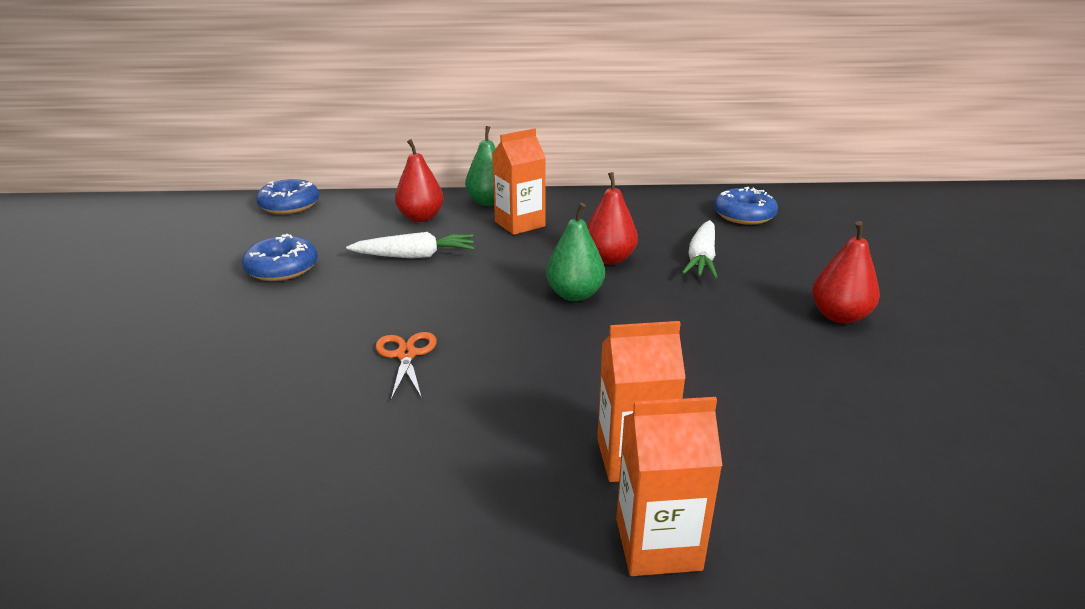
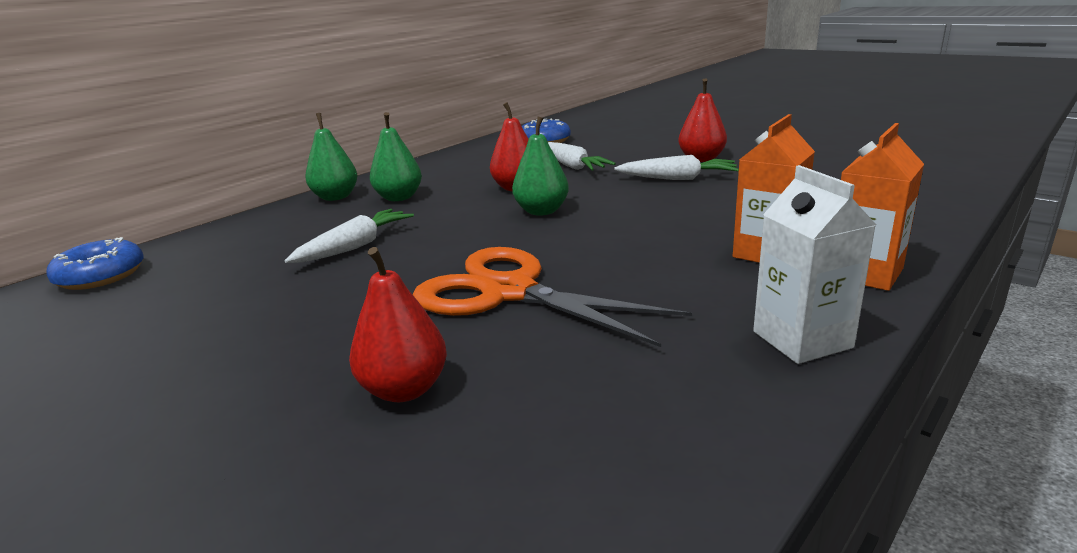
camera: 45 degrees left, 5 degrees down
blue donut [242,234,318,281] -> none
orange scissors [376,332,437,400] -> orange scissors [413,247,692,347], size x2.19
red pear [395,139,444,222] -> red pear moved to [349,247,447,402]
orange carton [492,128,546,235] -> green pear [370,112,422,201]
none -> white carrot [614,155,739,180]
none -> white carton [753,165,876,364]

